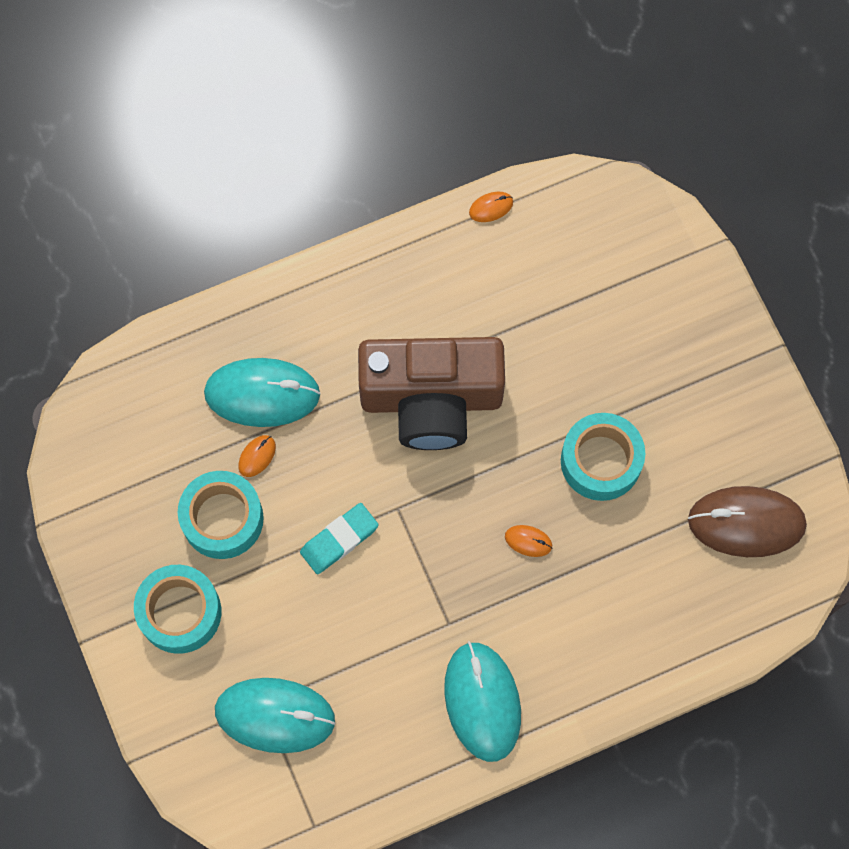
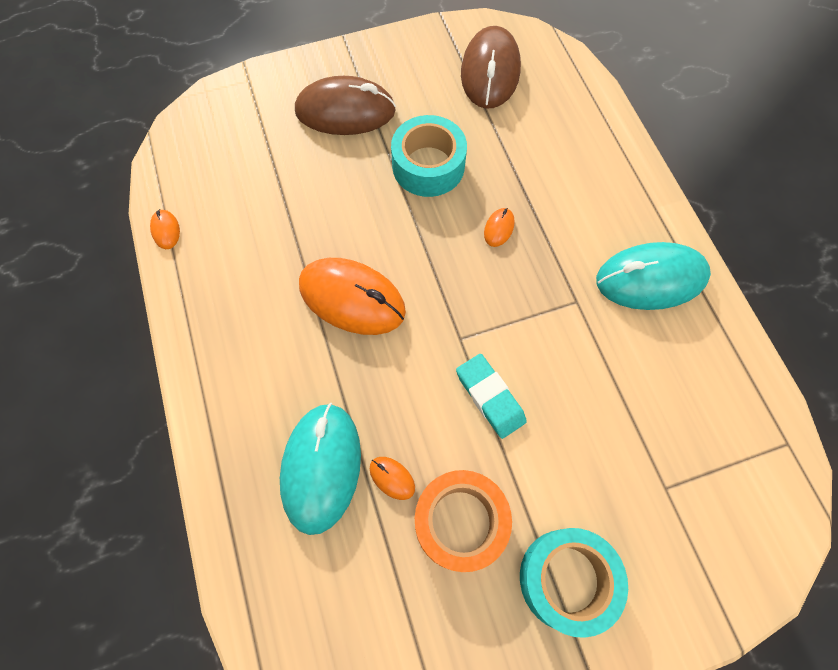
camera: 85 degrees left, 5 degrees down
turquoise tape [178,471,264,559] -> orange tape [415,470,512,572]
turquoise mouse [215,678,335,753] -> none
brown camera [358,337,505,450] -> orange mouse [299,258,406,335]
none -> brown mouse [295,76,396,135]

